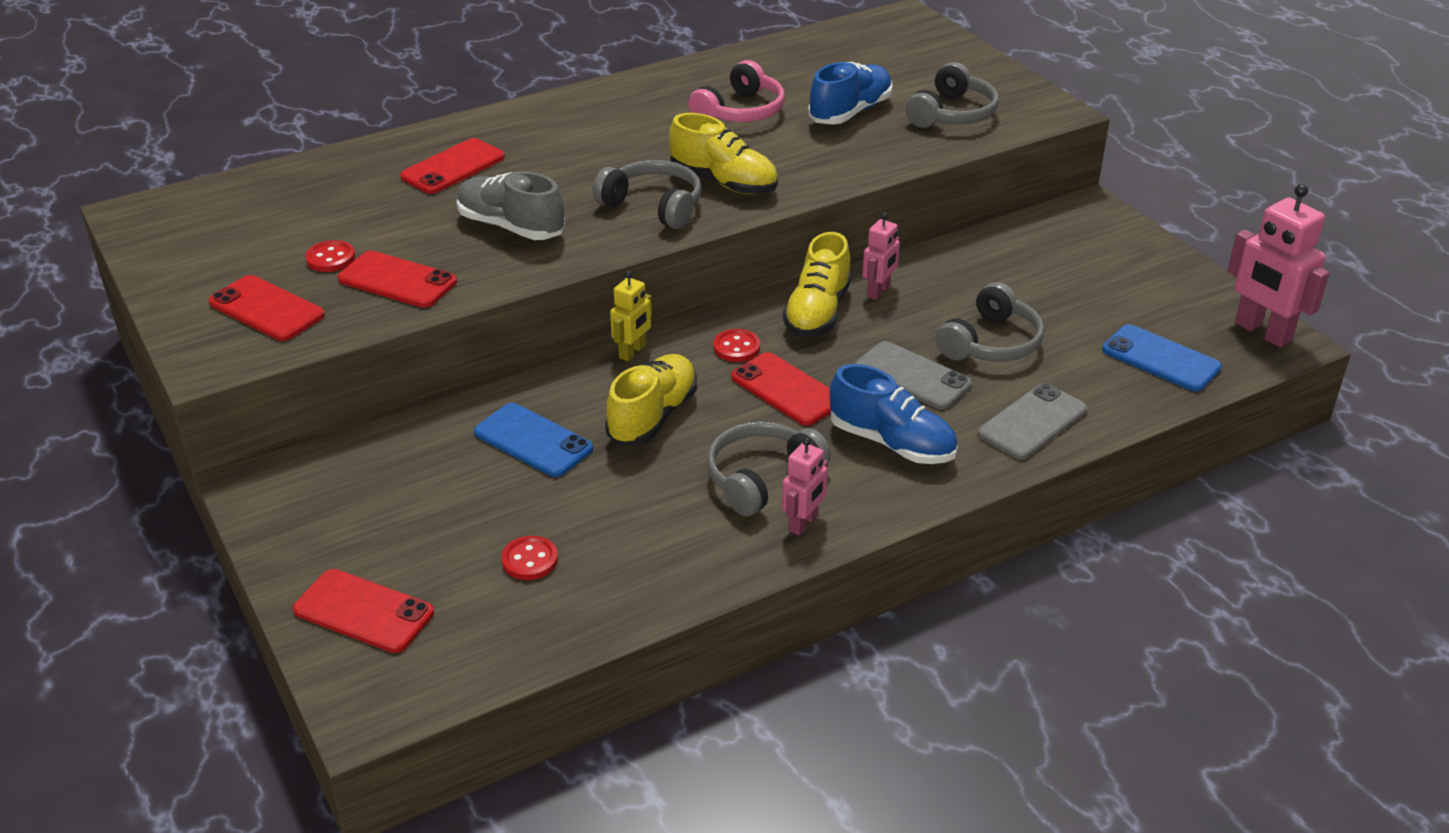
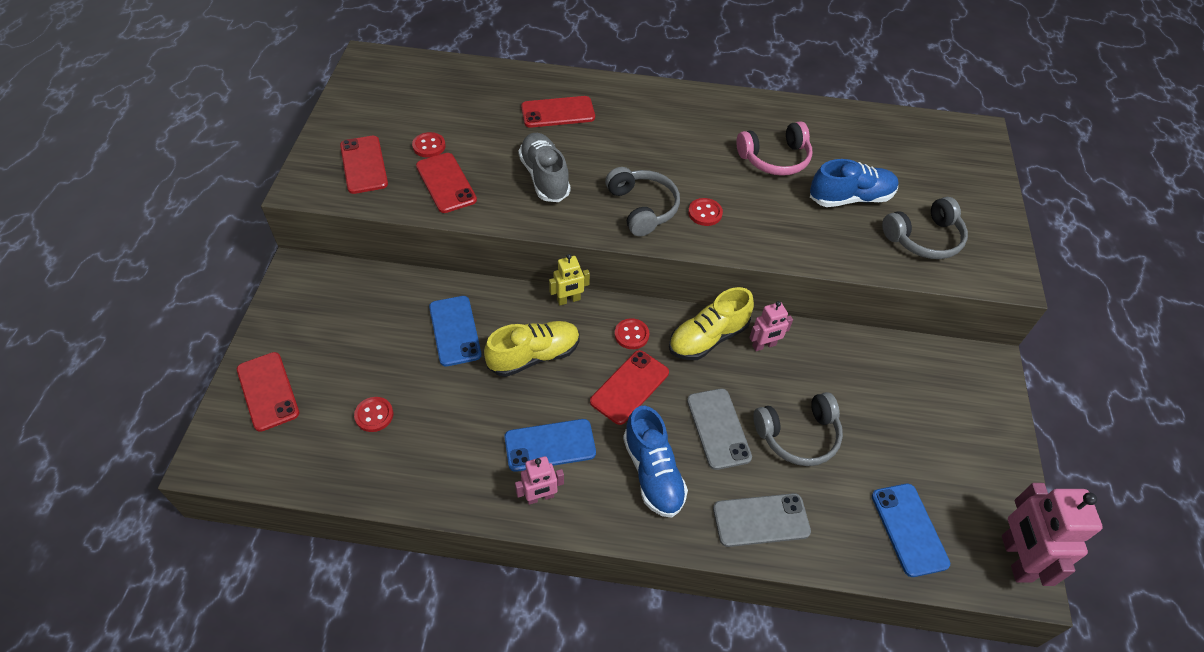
camera: 35 degrees right, 15 degrees up
yellow shoe [669,113,778,194] -> red button [688,198,723,226]
grey headphones [707,422,831,516] -> blue phone [504,419,596,472]
red phone [731,352,831,426] -> red phone turned 45 degrees clockwise [590,350,669,425]

